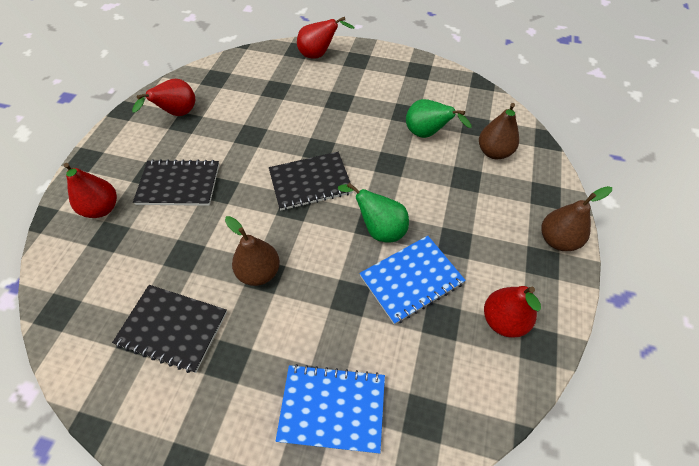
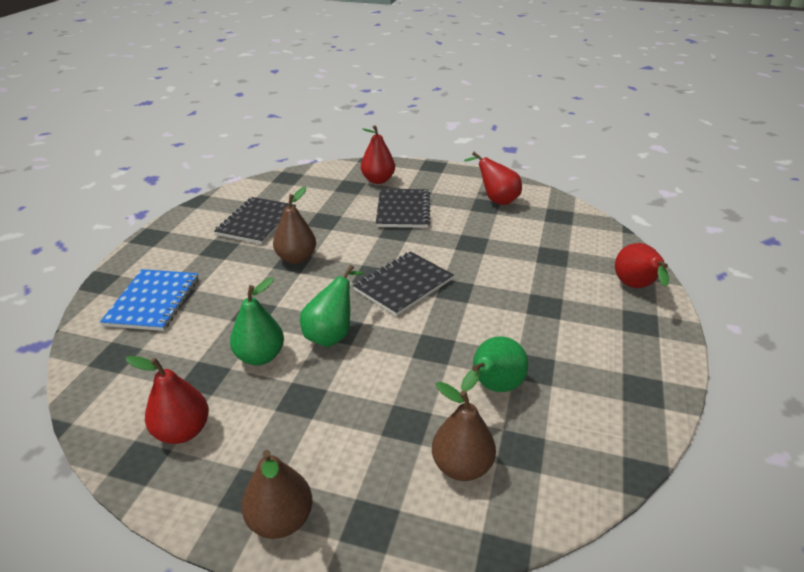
camera: 90 degrees right, 20 degrees down
black notebook [269,152,353,211] -> black notebook turned 60 degrees clockwise [353,251,454,316]
blue notebook [359,236,466,325] -> green pear [230,278,284,365]

